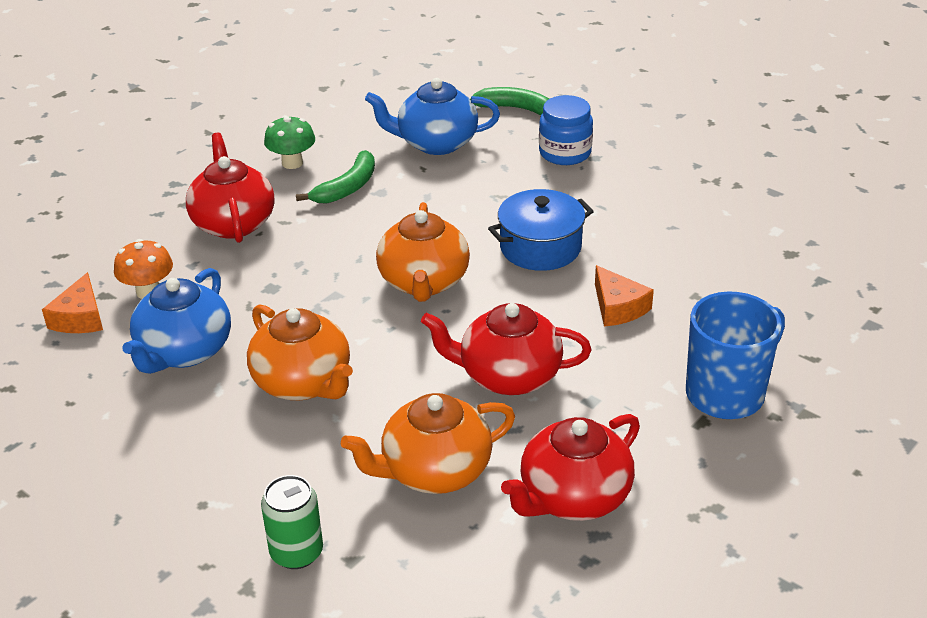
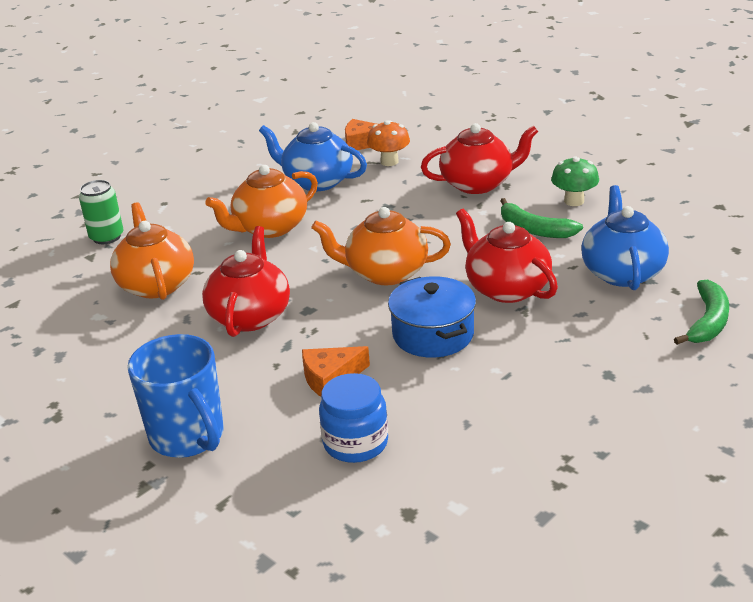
camera: 95 degrees right, 5 degrees down
red teapot [501,414,640,521] -> red teapot moved to [456,208,558,303]
blue jar [539,95,593,165] -> blue jar moved to [319,373,388,463]

